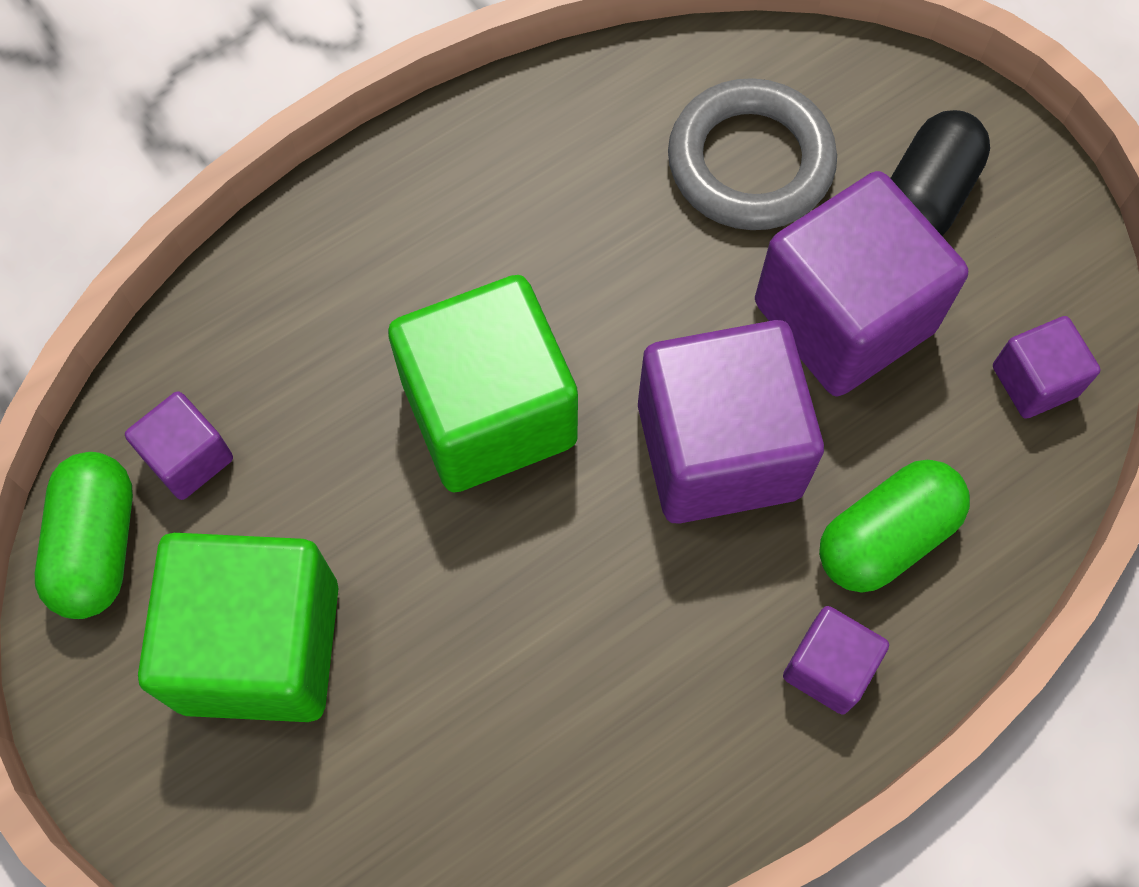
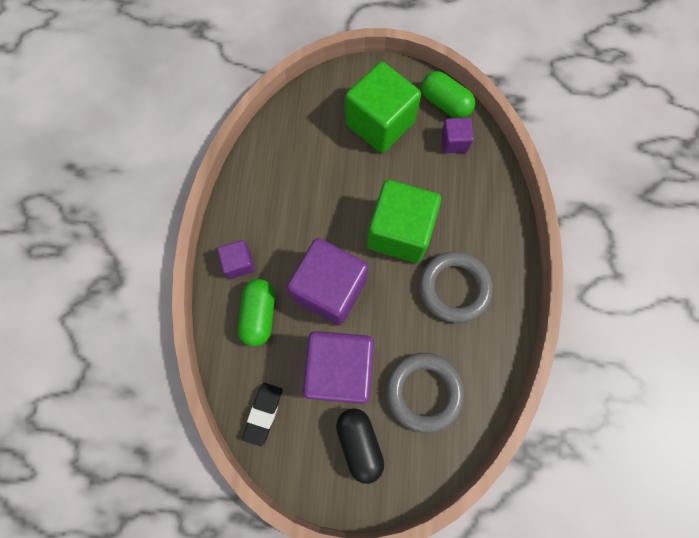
camera: 130 degrees right, 5 degrees up
purple cube [993,316,1101,419] -> black eraser [242,383,283,446]
none -> grey ring [419,252,493,323]

